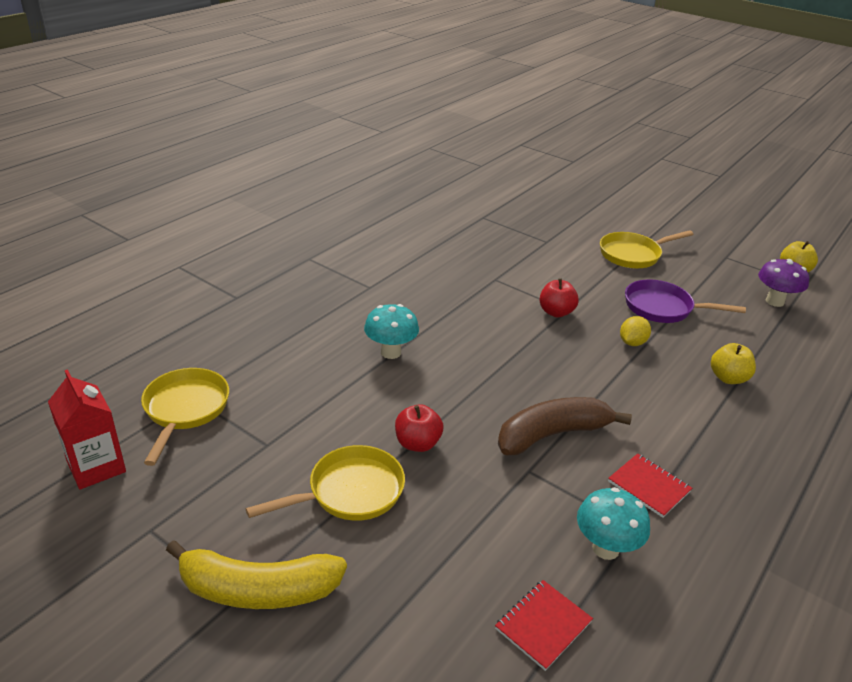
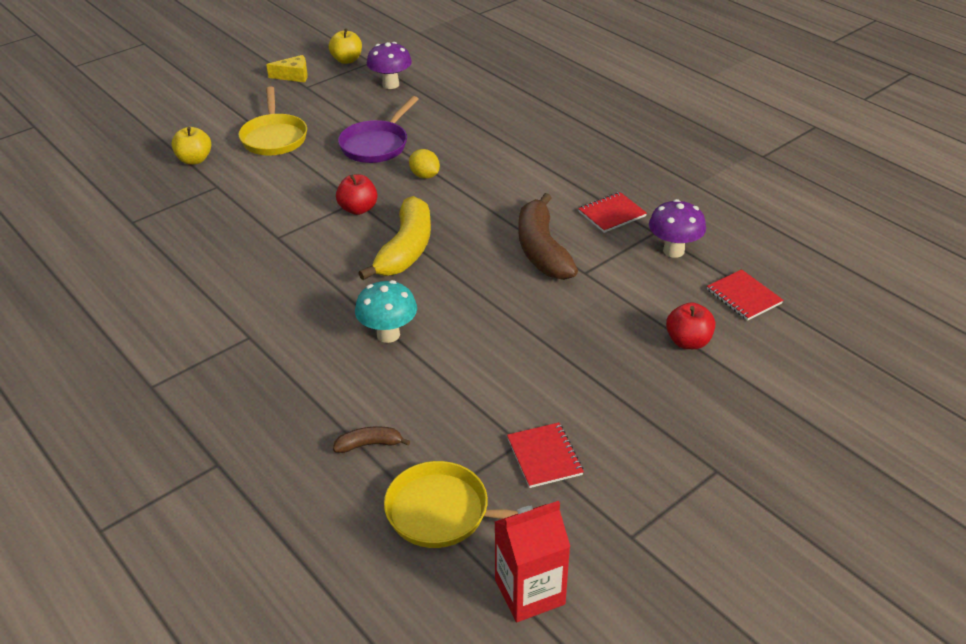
camera: 75 degrees left, 5 degrees up
yellow banana [166,540,347,609] -> yellow banana moved to [358,196,431,280]
yellow pan [246,445,405,521] -> none
red apple [395,404,443,452] -> red apple moved to [666,302,715,349]
turquoise mushroom [577,487,650,560] -> purple mushroom [649,199,706,258]
yellow apple [711,343,756,384] -> yellow apple moved to [171,127,211,165]
none -> yellow cheese [266,55,308,82]
none -> brown banana [333,426,410,453]
none -> red notebook [507,422,584,488]

